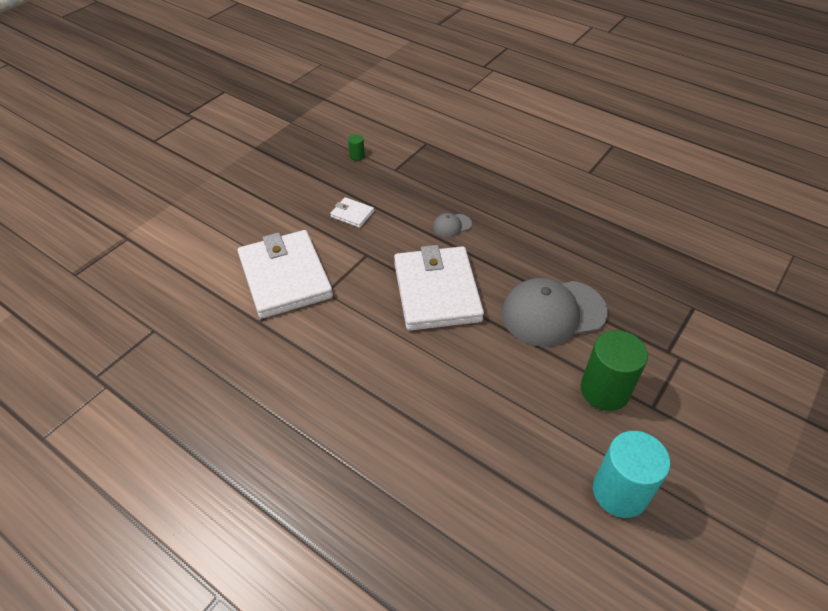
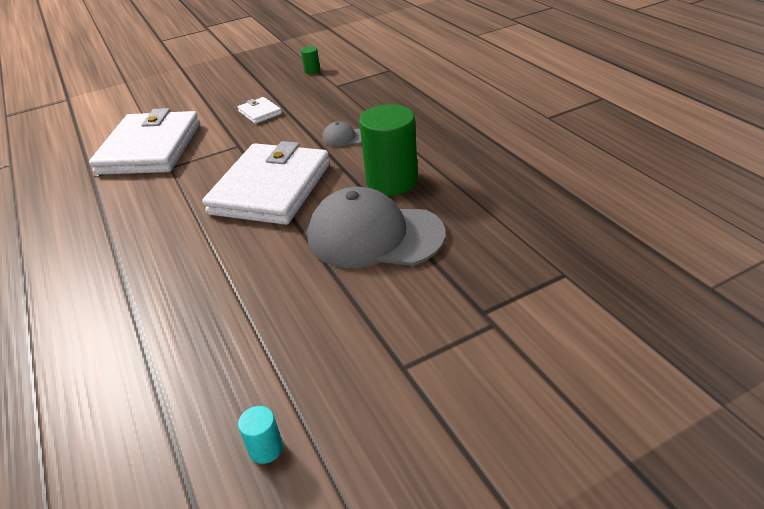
camera: 30 degrees right, 10 degrees down
green cylinder [581,330,648,411] -> green cylinder moved to [359,104,418,196]
turquoise cylinder [593,431,670,518] -> turquoise cylinder [238,406,283,464], size x0.42

